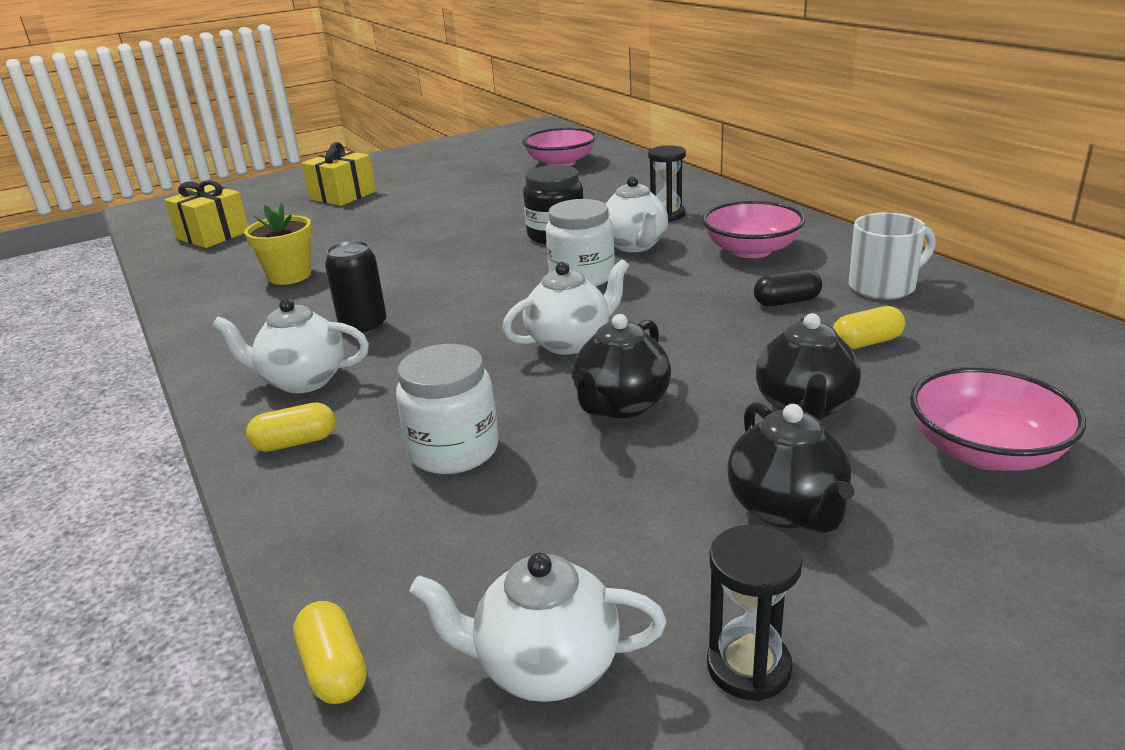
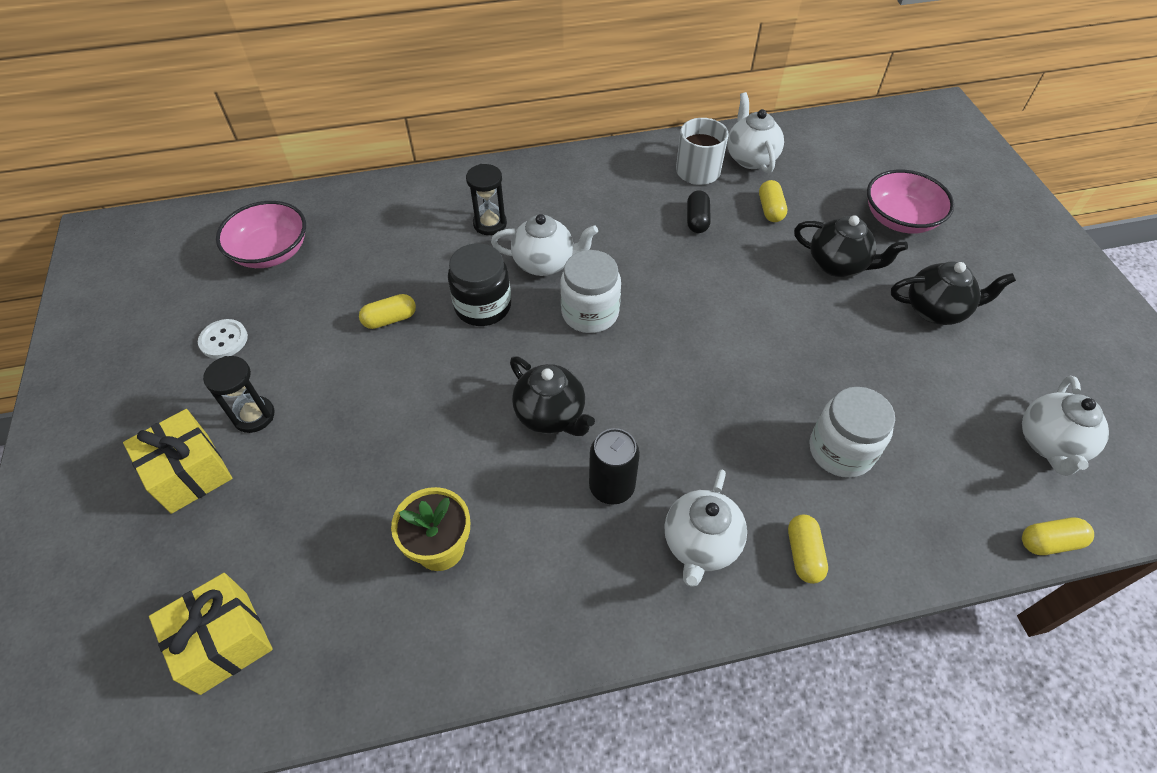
camera: 75 degrees left, 25 degrees up
white teapot [502,259,629,355] -> white teapot moved to [727,92,784,173]
black teapot [572,314,671,418] -> black teapot moved to [510,356,595,436]
pink bowl [702,201,805,258] -> none
black hourglass [707,525,803,701] -> black hourglass moved to [203,356,275,433]
none -> white button [198,319,248,359]
none -> yellow capsule [359,294,416,329]

